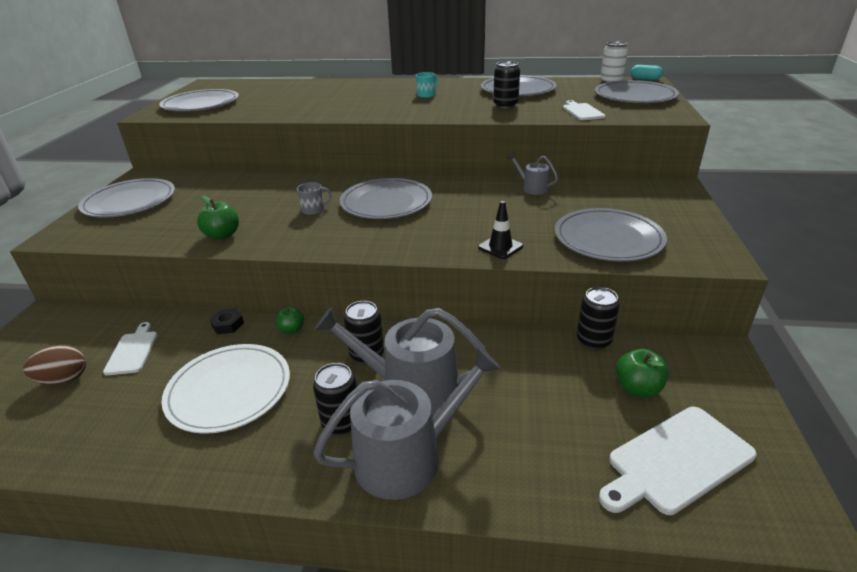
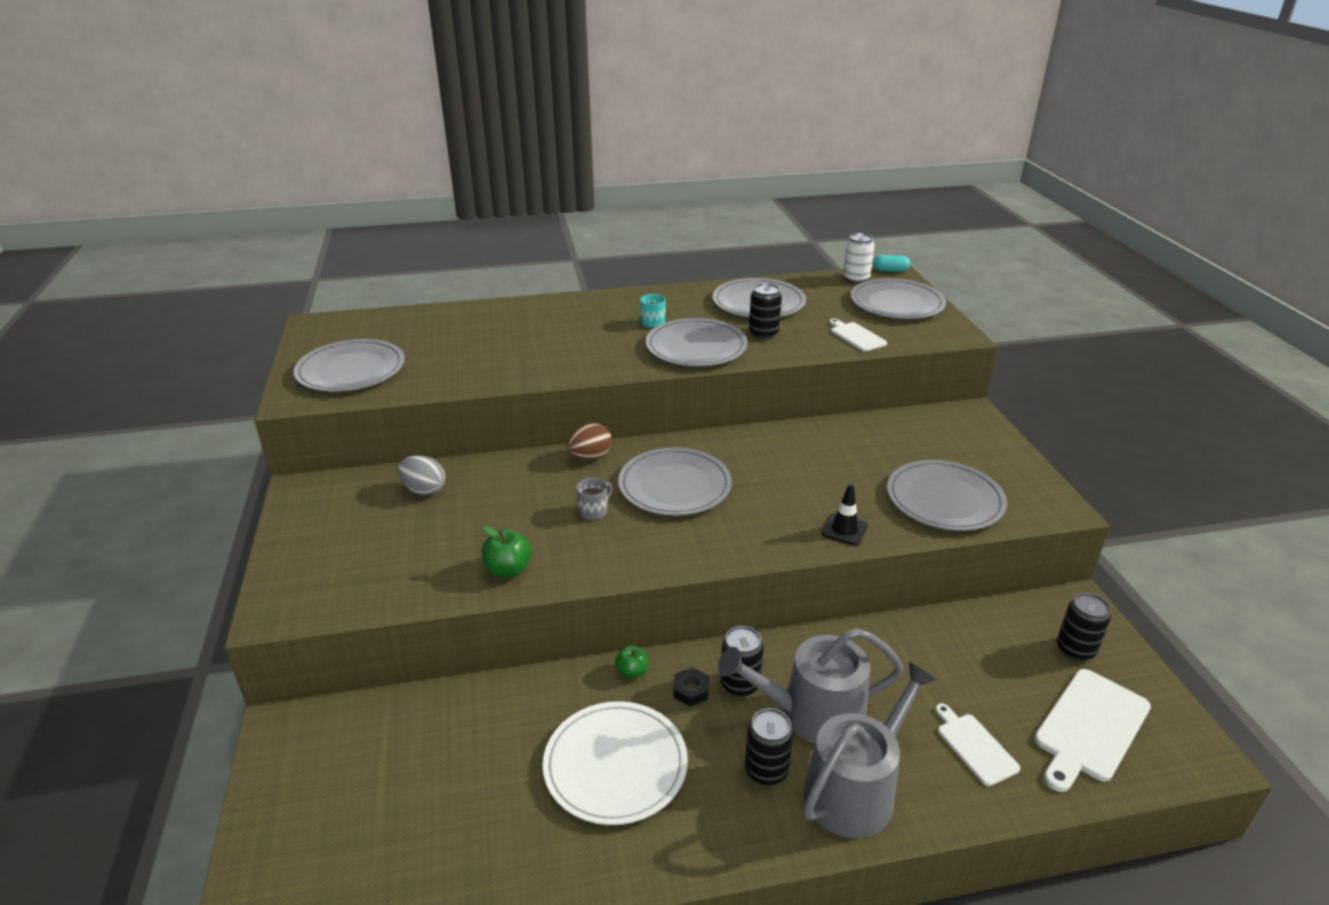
camera: 20 degrees left, 0 degrees up
brown egg [23,344,87,385] -> brown egg moved to [567,423,612,460]
grey plate [78,178,175,218] -> grey plate moved to [645,318,748,367]
white cutting board [103,322,157,376] -> white cutting board moved to [935,703,1020,786]
black nut [210,308,244,334] -> black nut moved to [673,667,709,706]
grey watering can [507,152,558,195] -> none
black can [577,287,620,350] -> black can moved to [1057,593,1111,661]
green apple [616,349,669,397] -> none
none -> grey egg [398,455,445,495]

